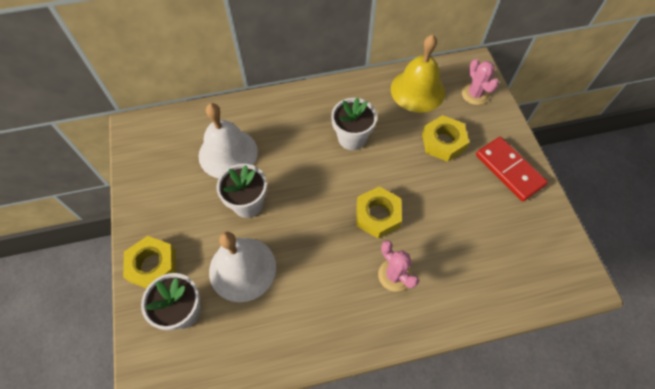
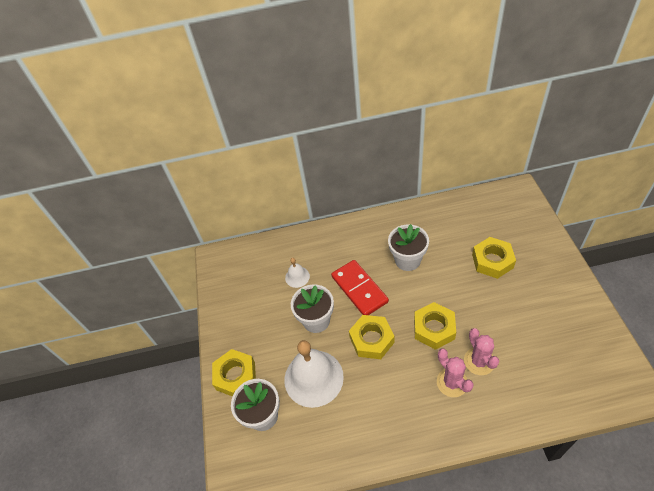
camera: 10 degrees right, 10 degrees down
white bell [199,103,258,178] -> white bell [285,258,310,288], size x0.48
yellow bell [391,34,445,113] -> none
pink cactus [462,59,499,105] -> pink cactus moved to [464,328,499,375]
red domino [476,137,548,201] -> red domino moved to [331,260,389,315]
none -> yellow nut [349,315,395,359]

